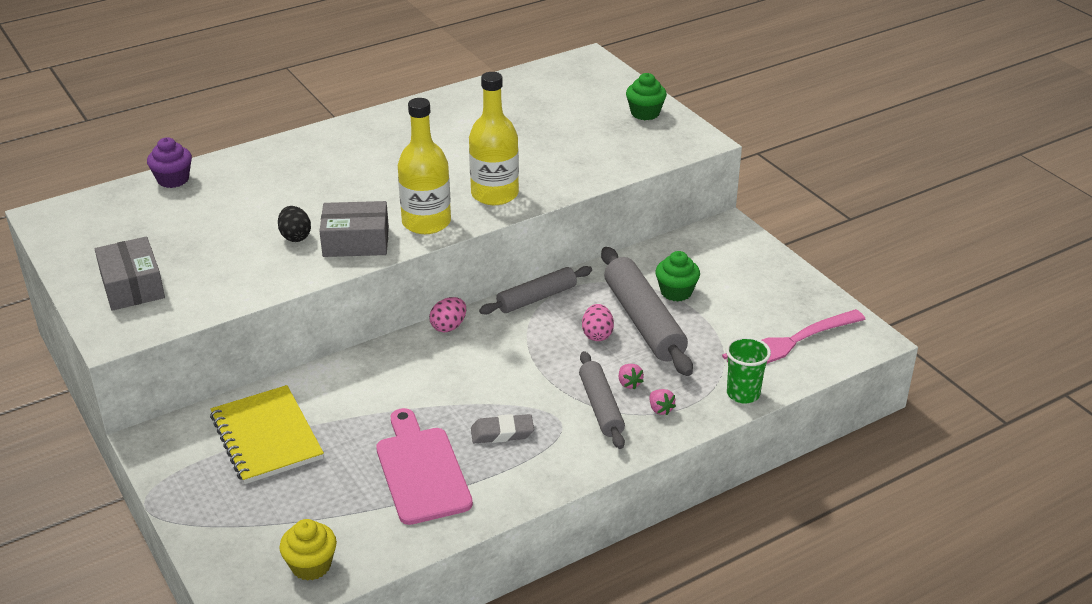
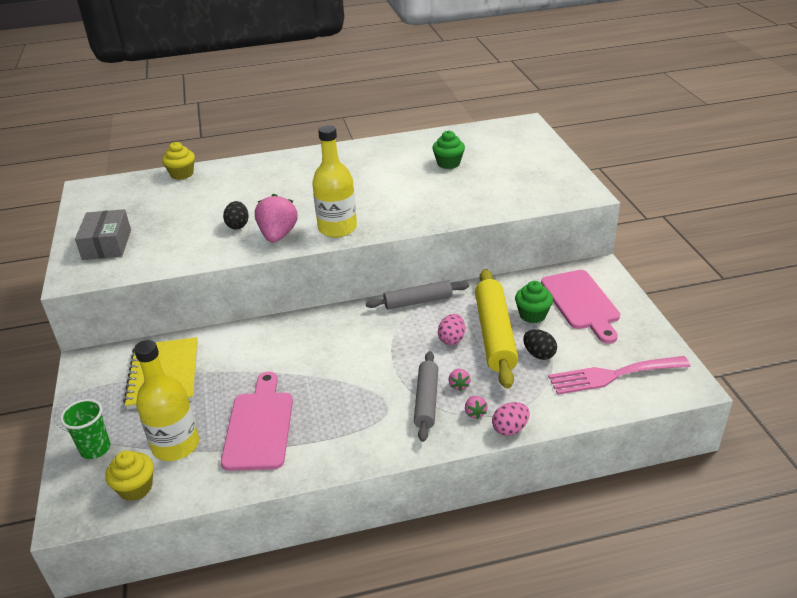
camera: 20 degrees right, 0 degrees up
purple cupcake [147,137,192,188] -> yellow cupcake [162,142,195,180]
grey box [319,201,389,257] -> pink strawberry [255,194,298,243]
pink egg [429,297,466,332] -> pink egg moved to [492,402,530,436]
yellow bottle [469,72,519,205] -> yellow bottle moved to [134,340,199,461]
grey eraser [471,414,534,443] -> none
grey rolling pin [601,247,693,376] -> yellow rolling pin [475,269,518,389]
green cupcake [626,73,667,120] -> green cupcake moved to [432,131,465,169]
green cup [726,337,771,404] -> green cup moved to [60,399,111,459]
none -> black egg [523,329,557,360]
none -> pink cutting board [541,270,620,344]

